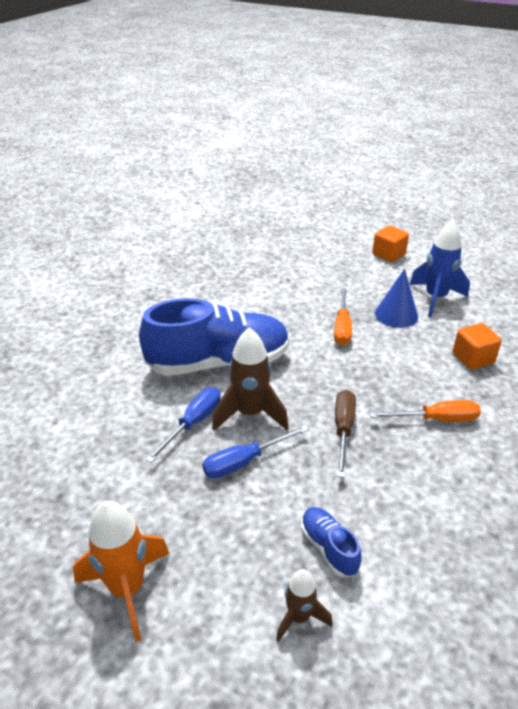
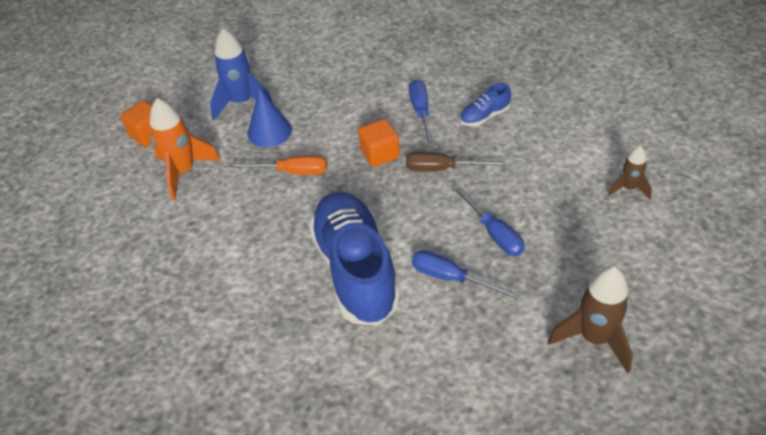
camera: 90 degrees left, 10 degrees up
orange rocket [73,501,170,642] -> orange rocket moved to [150,98,220,200]
brown rocket [212,327,289,430] -> brown rocket moved to [548,266,633,373]
blue shoe [301,507,362,577] -> blue shoe moved to [460,83,511,127]
orange screwdriver [370,400,481,422] -> blue screwdriver [409,80,434,147]
orange cube [453,323,502,370] -> orange cube moved to [358,119,400,167]

